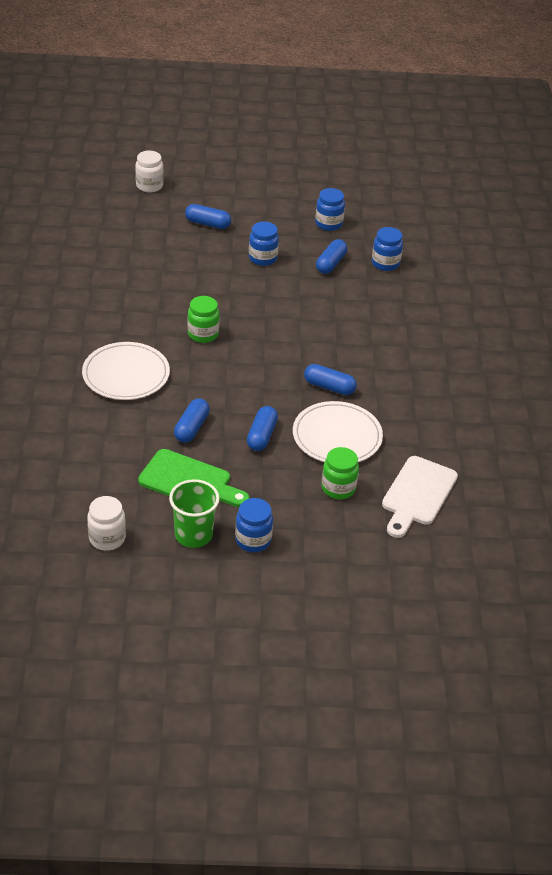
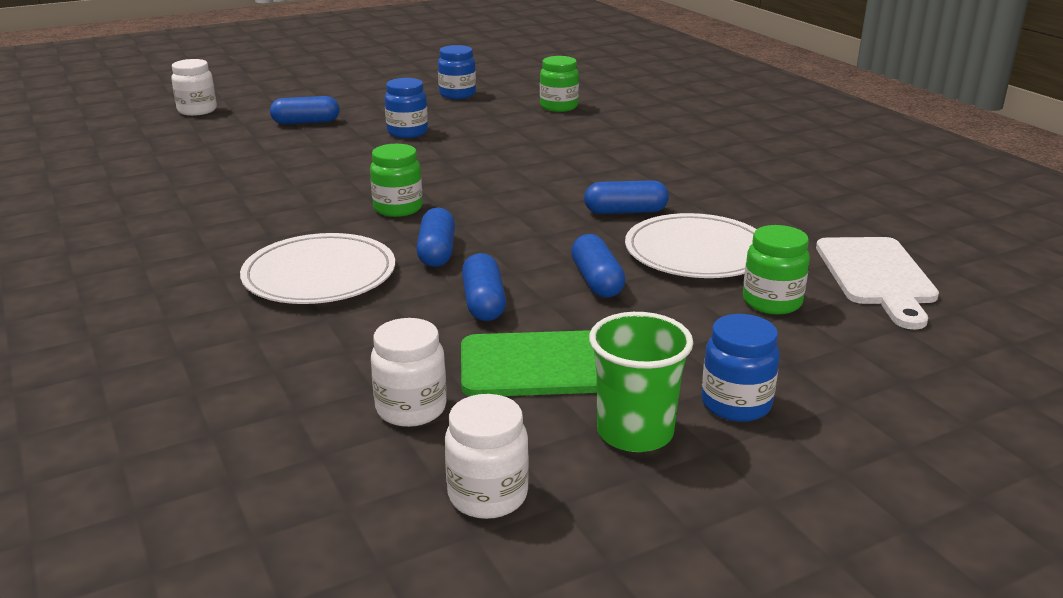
camera: 25 degrees left, 15 degrees down
blue capsule [316,239,347,274] -> blue capsule moved to [416,208,455,267]
blue jar [372,227,403,271] -> green jar [540,56,579,112]
none -> white jar [371,318,447,427]

